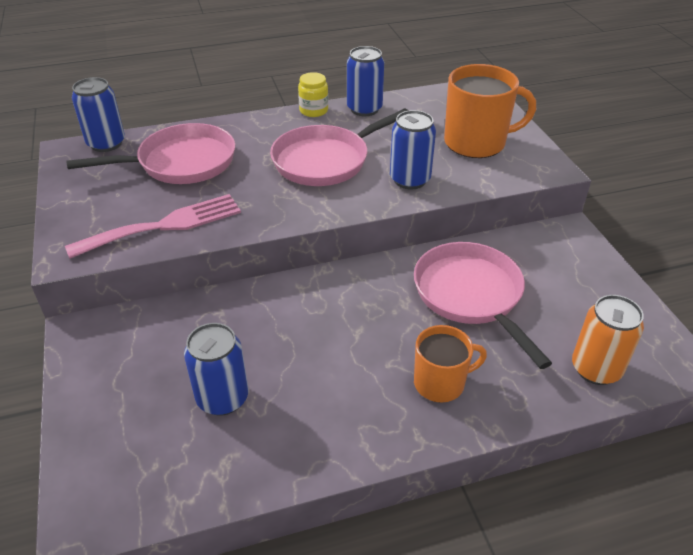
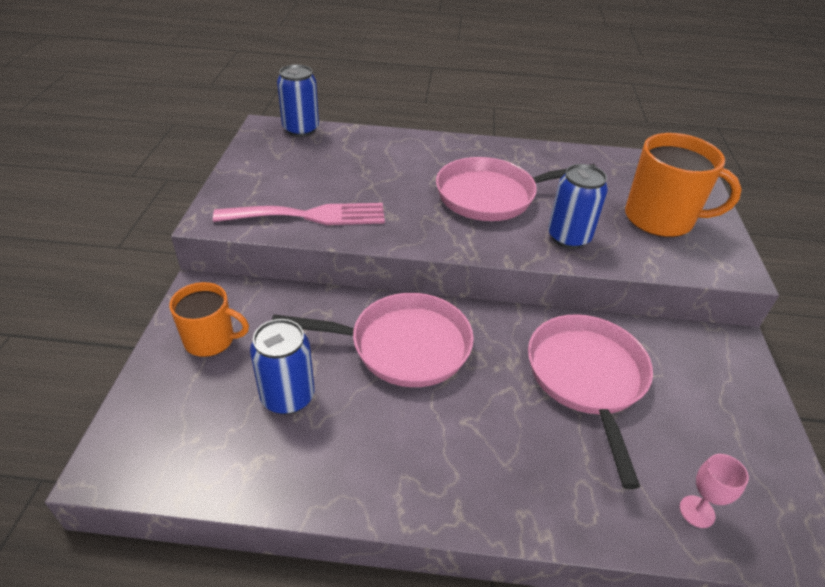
camera: 20 degrees right, 0 degrees up
pink pan [66,123,235,184] -> pink pan moved to [272,293,474,387]
yellow jar [298,72,328,117] -> none
blue can [347,46,384,116] -> none
orange mug [414,325,487,403] -> orange mug moved to [169,282,249,357]
orange can [572,295,644,385] -> pink goblet [680,454,749,528]

